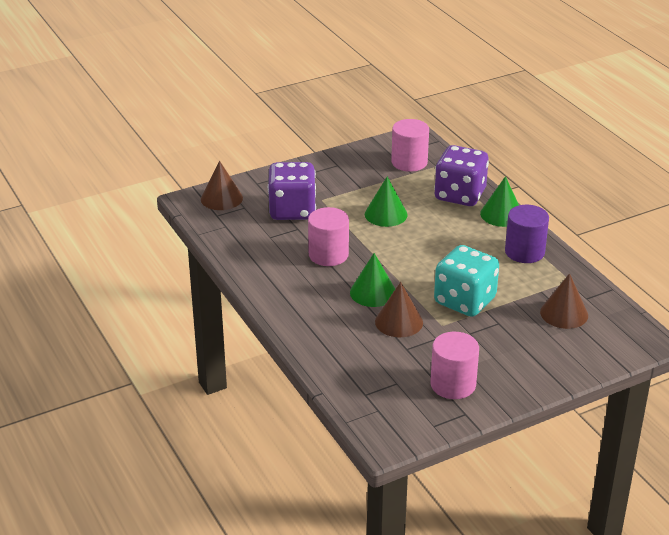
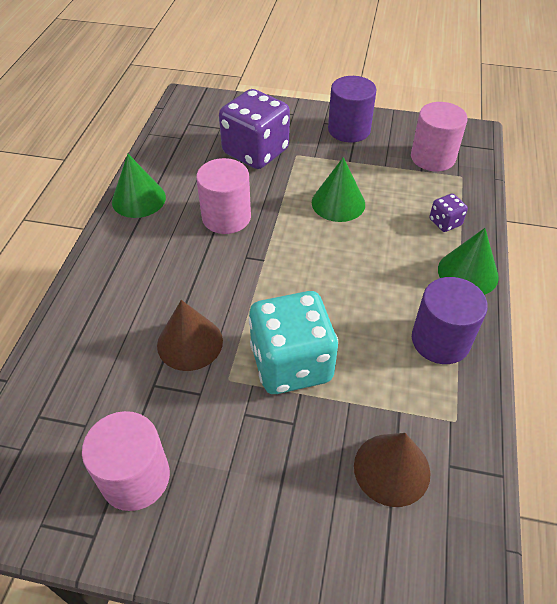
camera: 40 degrees right, 15 degrees up
brown cone [201,161,243,210] -> none
green cone [350,253,395,307] -> green cone moved to [112,154,166,218]
purple dice [434,145,489,206] -> purple dice [430,194,468,232], size x0.44
none -> purple cylinder [328,76,377,143]

